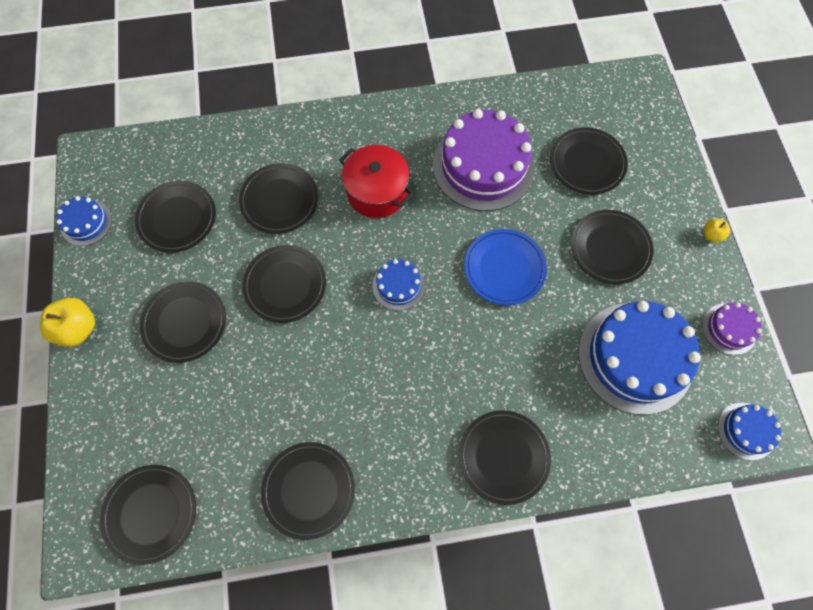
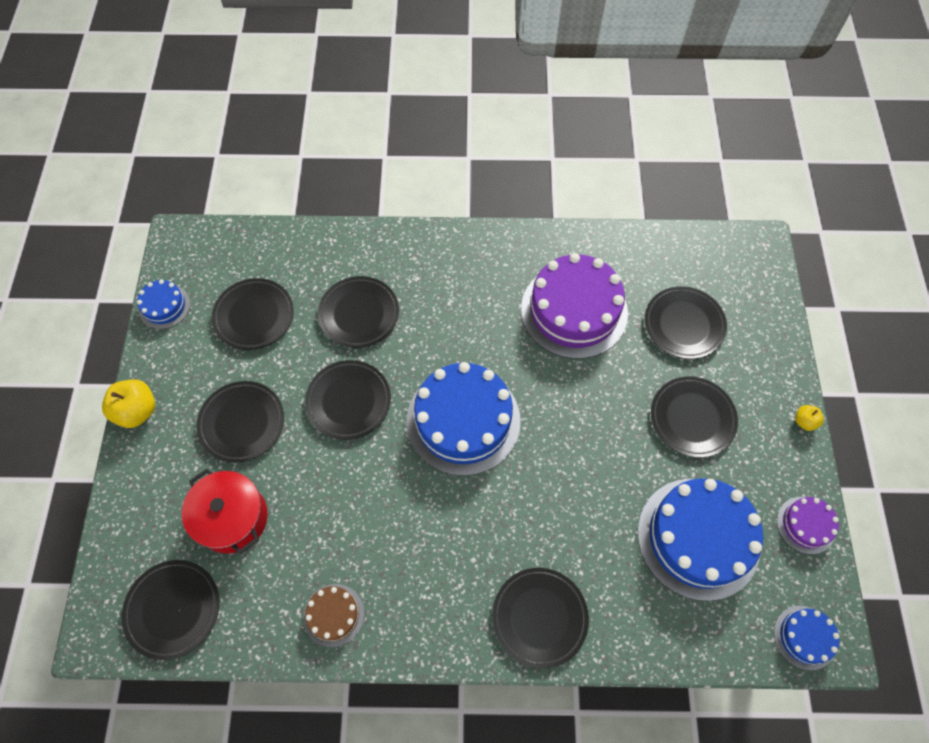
camera: 10 degrees right, 5 degrees down
black plate [261,442,355,540] -> brown cake [303,584,364,647]
red pot [339,145,413,218] -> red pot moved to [182,468,268,554]
blue cake [372,259,425,311] -> blue cake [406,362,521,476], size x2.09
blue plate [464,229,547,305] -> none

